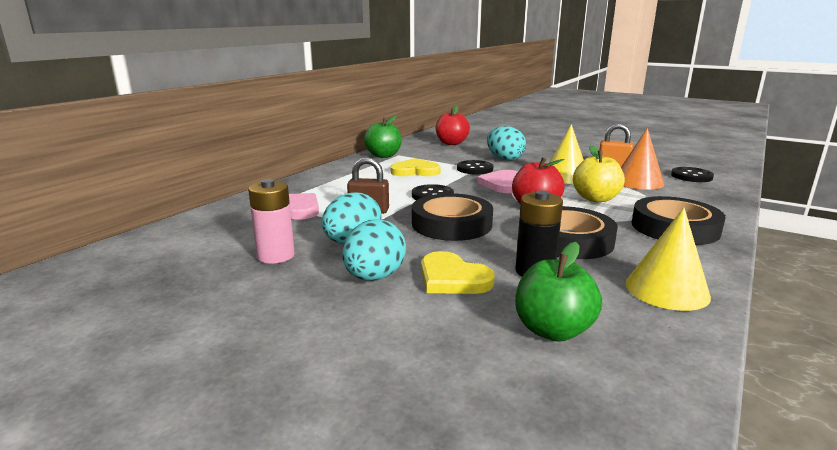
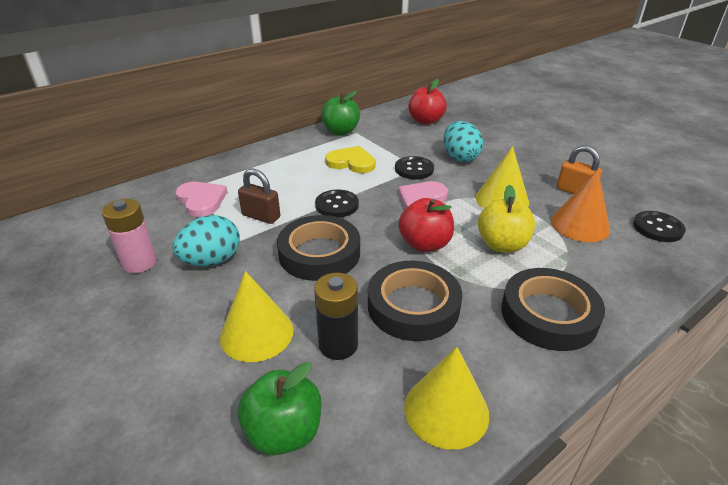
camera: 20 degrees right, 15 degrees up
turquoise egg [342,219,406,281] -> none
yellow heart [421,251,495,294] -> yellow cone [220,271,294,362]

